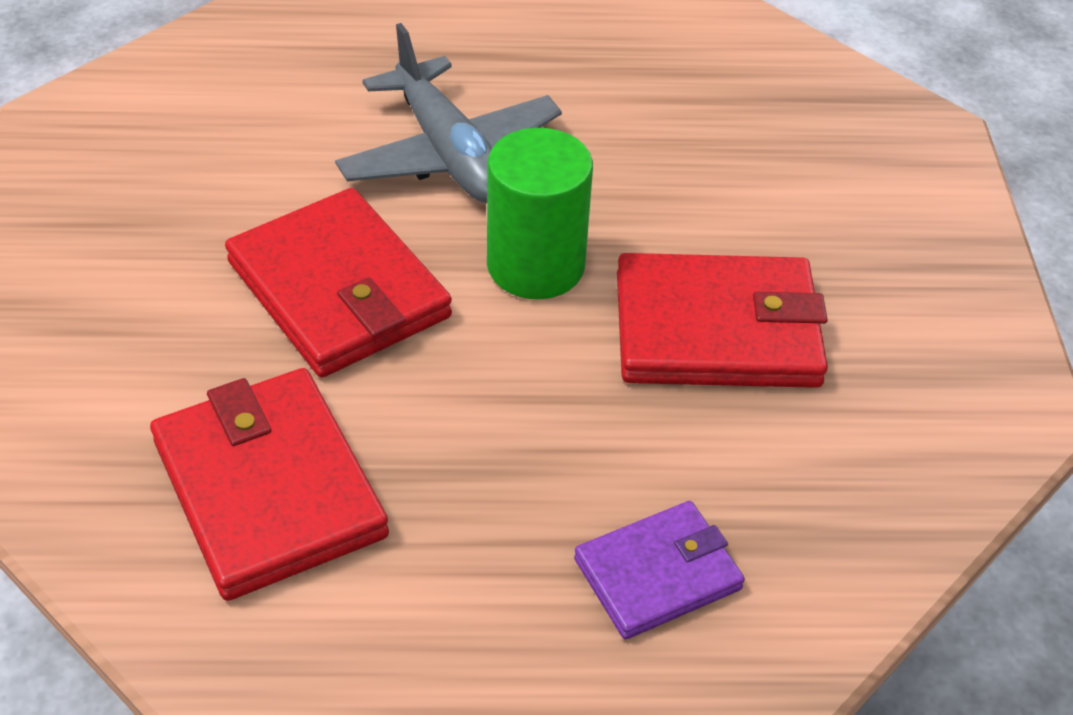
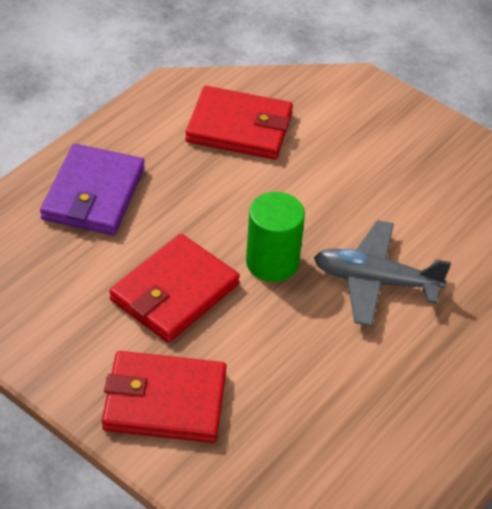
camera: 130 degrees right, 0 degrees up
red wallet [225,188,452,378] -> red wallet moved to [102,351,227,443]
purple wallet [574,501,745,640] -> purple wallet [40,144,145,235], size x1.66

